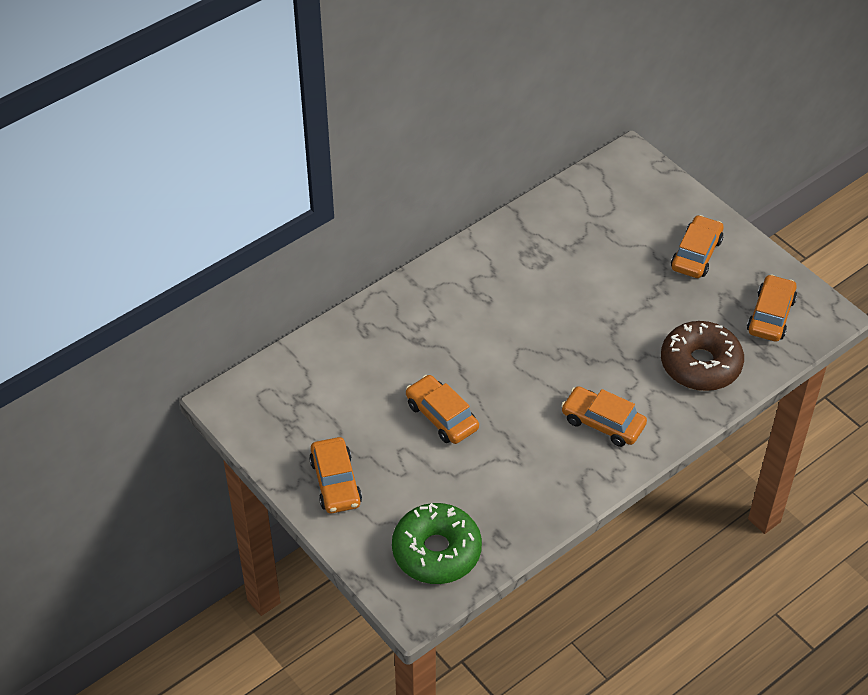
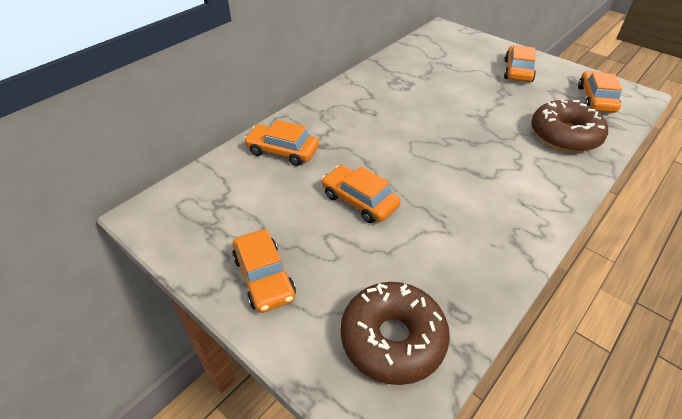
camera: 10 degrees left, 5 degrees down
green donut [392,503,482,584] -> brown donut [340,282,450,385]
orange car [561,386,647,447] -> orange car moved to [244,120,319,166]

